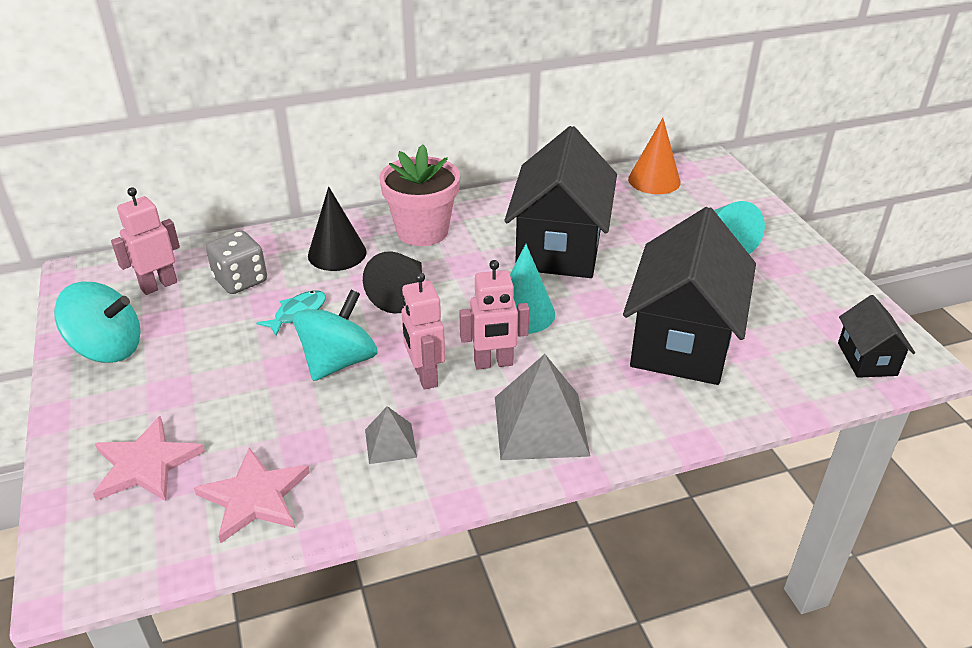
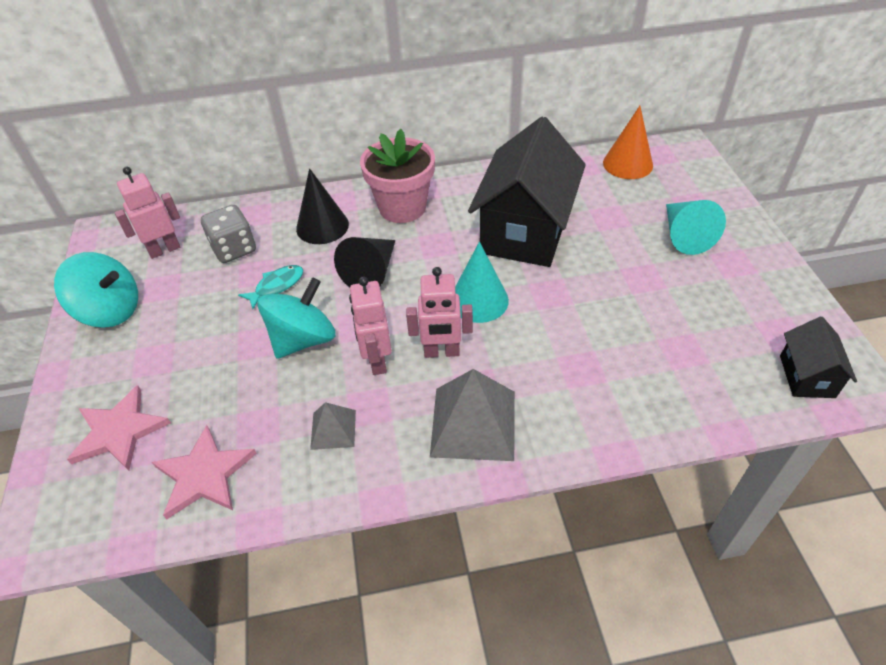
camera: 10 degrees right, 10 degrees up
black house [623,207,756,385] -> none

